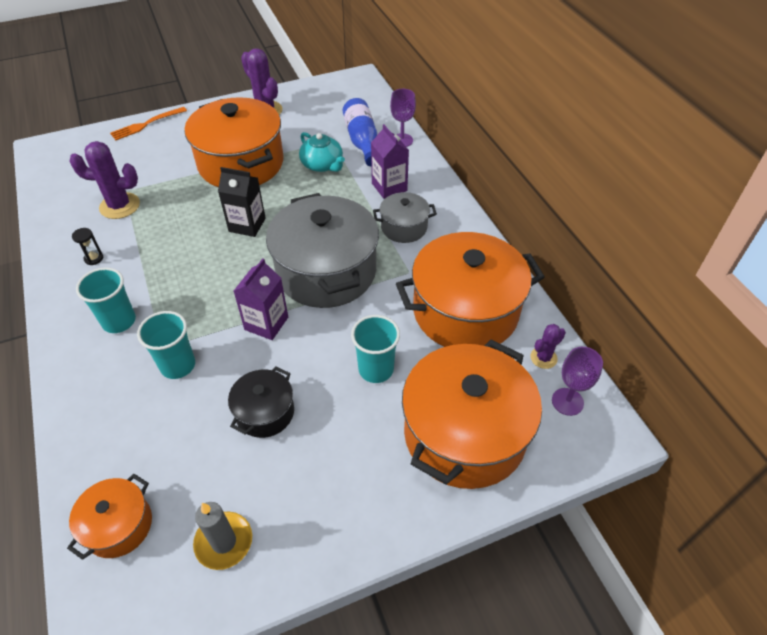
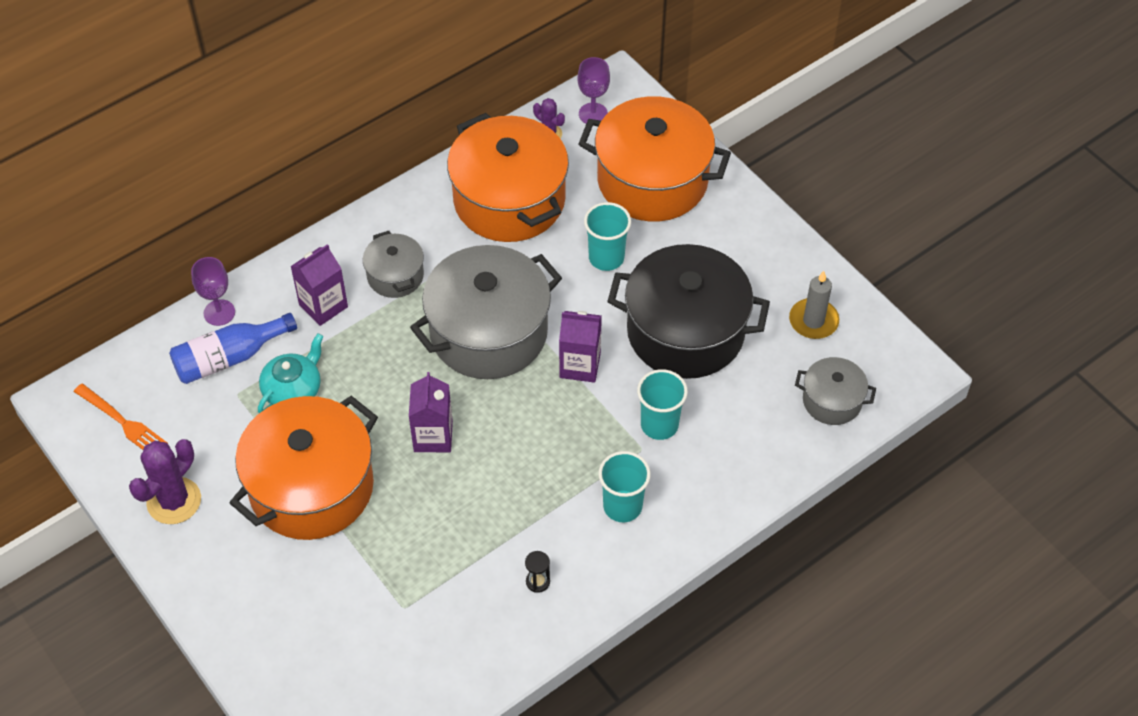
camera: 105 degrees left, 5 degrees up
orange pot [67,474,152,560] -> grey pot [795,357,876,425]
purple cactus [69,141,140,219] -> none
orange fork [110,107,187,140] -> orange fork moved to [74,383,167,450]
black carton [218,167,266,237] -> purple carton [409,372,453,452]
black pot [228,367,294,438] -> black pot [607,244,770,379], size x2.02

